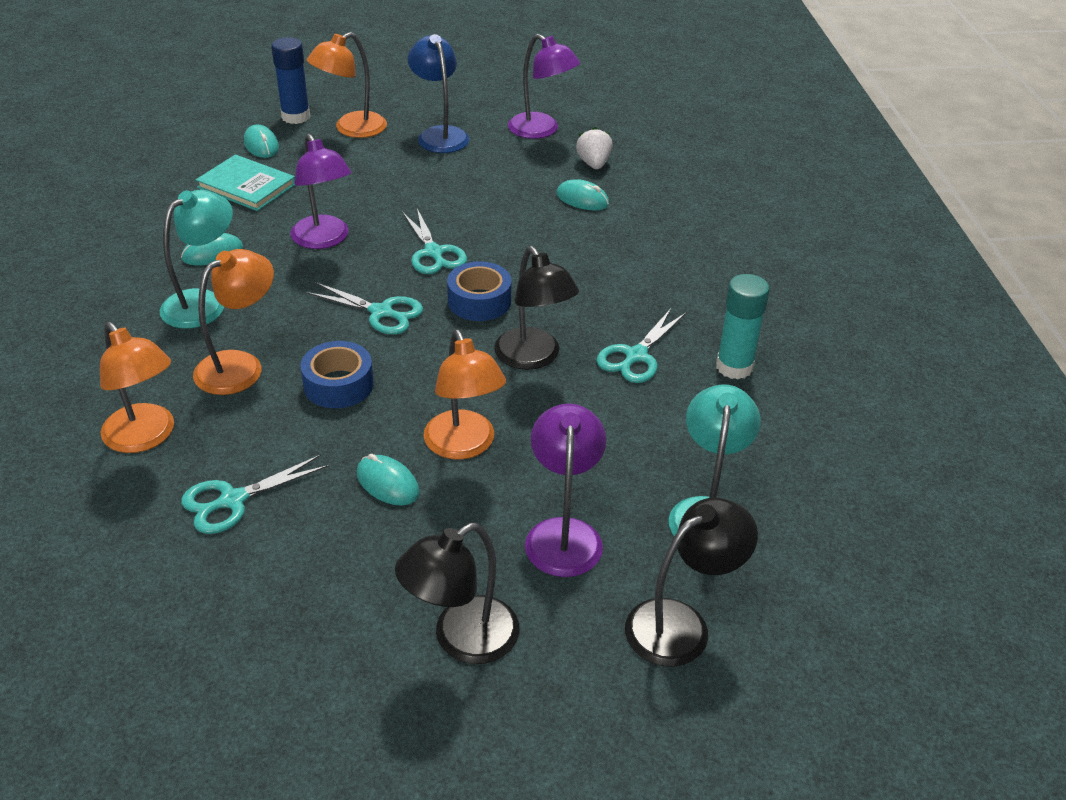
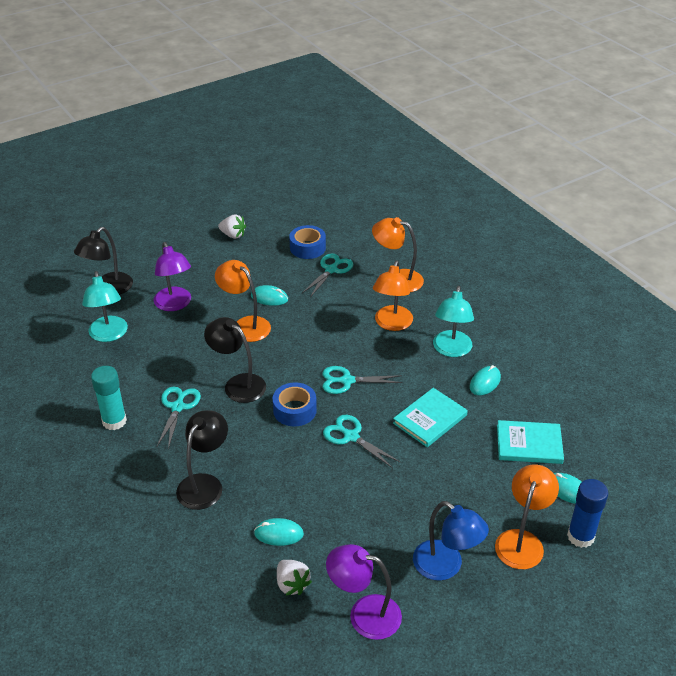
camera: 155 degrees right, 0 degrees up
purple lamp [290,134,351,249] -> turquoise book [393,388,468,447]
blue tape [300,341,374,408] -> blue tape moved to [289,225,326,259]
black lamp [395,523,520,664] -> black lamp moved to [176,411,228,510]
none -> white strawberry [218,214,246,239]

